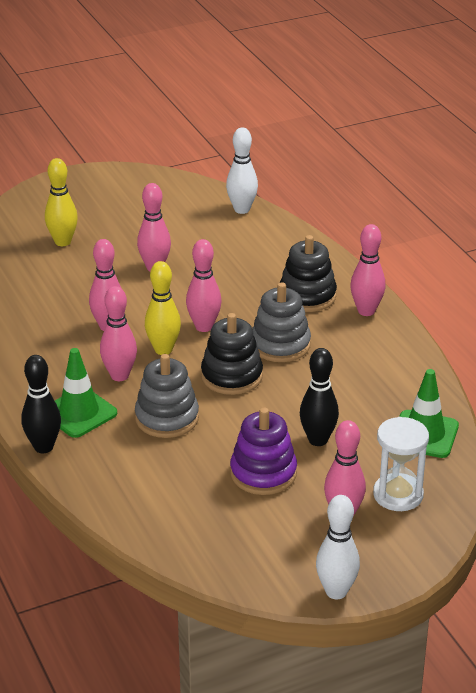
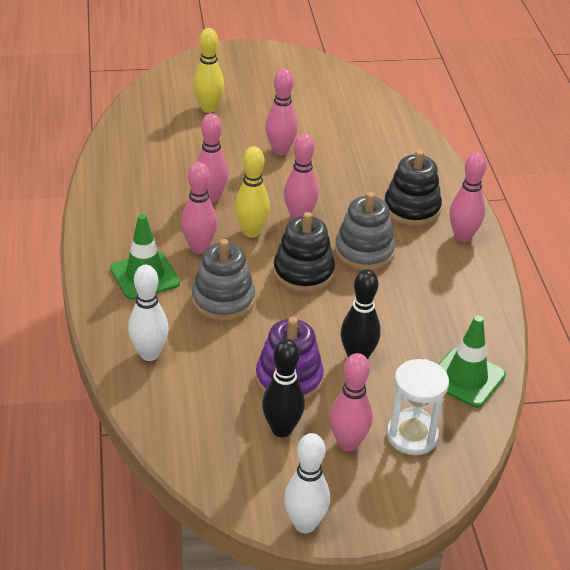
camera: 15 degrees right, 5 degrees up
black bowling pin [22,355,61,453] -> black bowling pin moved to [262,339,305,437]
white bowling pin [226,128,258,214] -> white bowling pin moved to [128,265,169,361]

